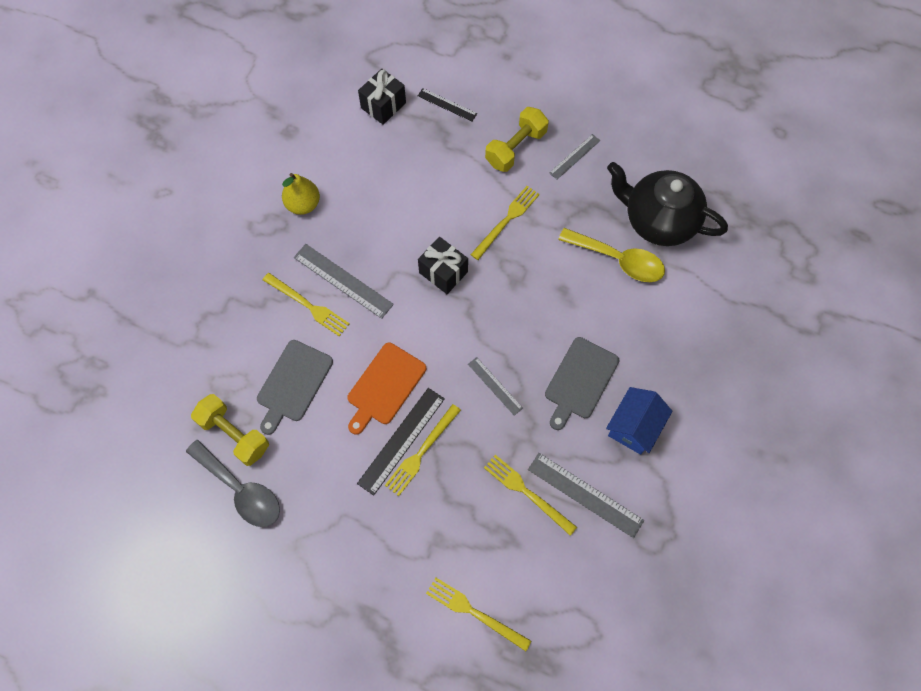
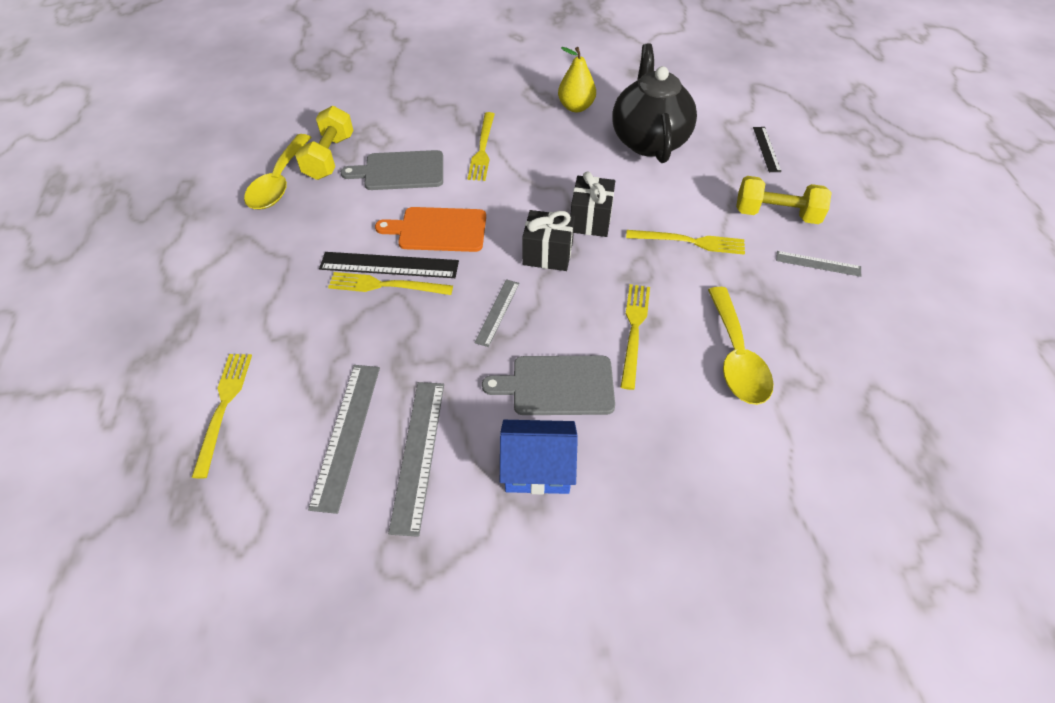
camera: 60 degrees right, 15 degrees down
grey spoon [186,440,280,527] -> yellow spoon [244,134,312,209]
grey ruler [294,244,394,319] -> grey ruler moved to [308,365,380,514]
black gift [358,69,406,125] -> black gift moved to [522,210,575,271]
yellow fork [484,455,577,536] -> yellow fork moved to [621,284,650,390]
black teapot [607,162,728,246] -> black teapot moved to [612,43,697,163]

